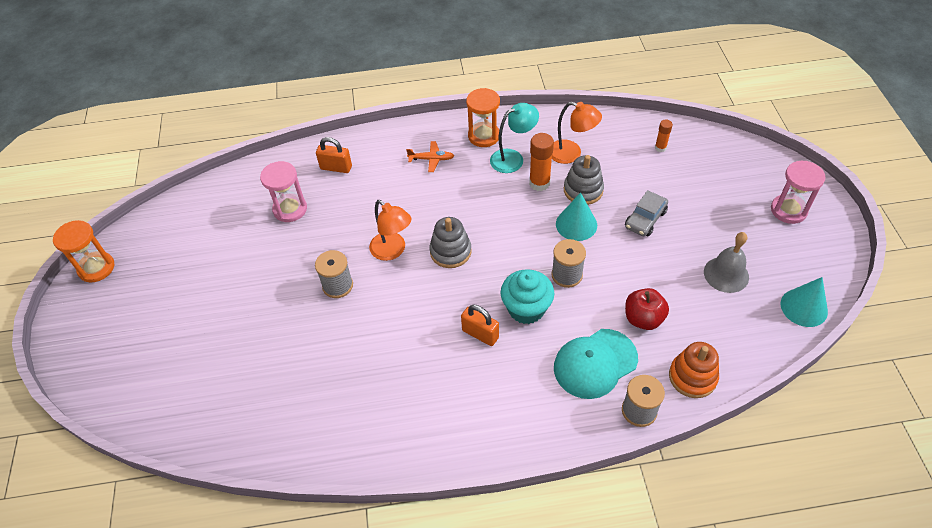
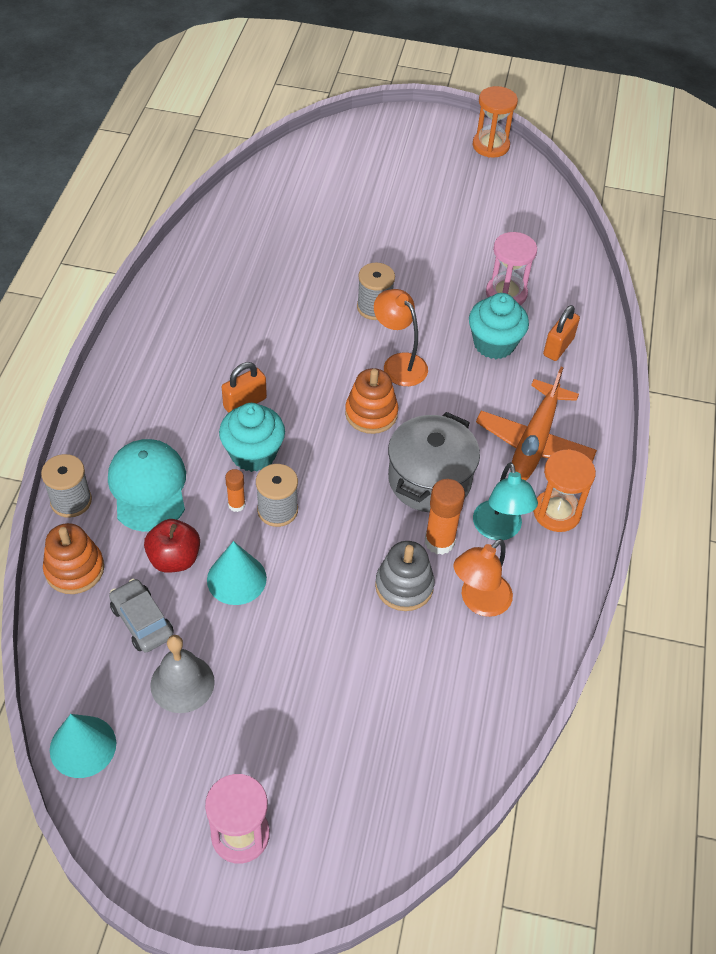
camera: 105 degrees right, 0 degrees up
orange lamp [369,200,412,261] -> orange lamp turned 75 degrees clockwise [374,289,428,386]
orange plane [406,141,454,172] -> orange plane [476,367,597,481], size x2.05
grey stacking toy [429,217,472,268] -> orange stacking toy [345,368,398,434]
turquoise cone [556,192,597,241] -> turquoise cone moved to [207,541,267,605]
grey car [625,190,668,236] -> grey car moved to [109,579,174,653]
orange glue stick [655,120,673,152] -> orange glue stick moved to [225,469,245,512]
none -> grey pot [388,412,480,512]
none -> turquoise cupcake [469,293,529,359]

